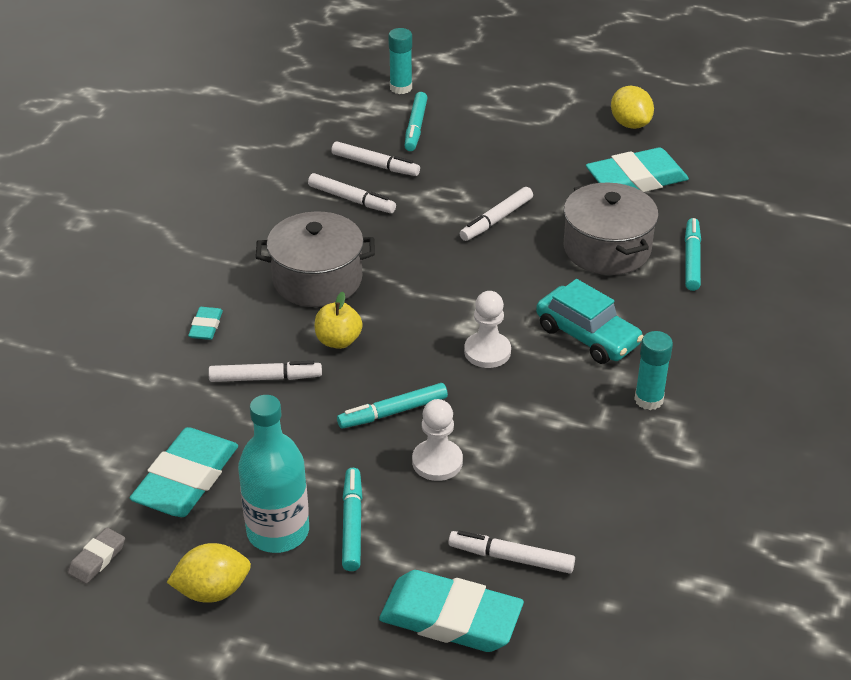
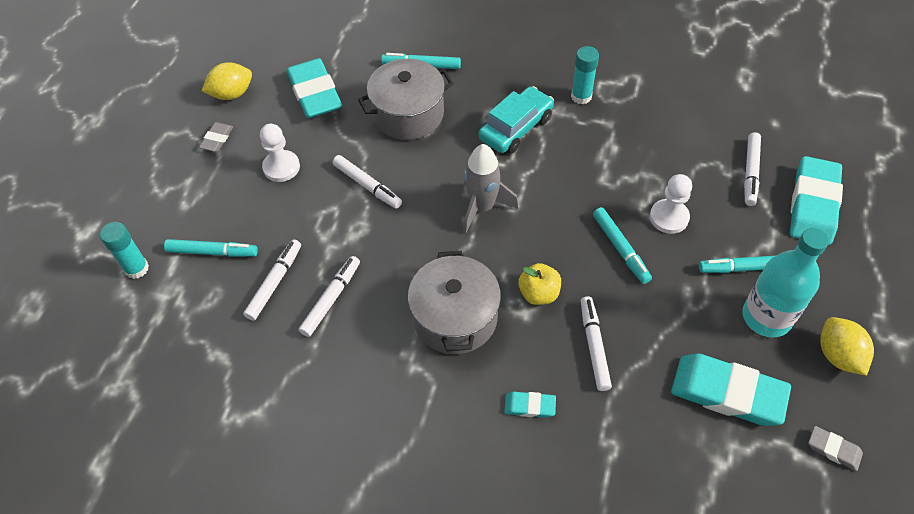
camera: 90 degrees left, 15 degrees up
white pawn [464,291,511,368] -> white pawn moved to [260,124,300,182]
none -> grey eraser [199,122,233,152]
none -> grey rocket [463,144,518,234]

